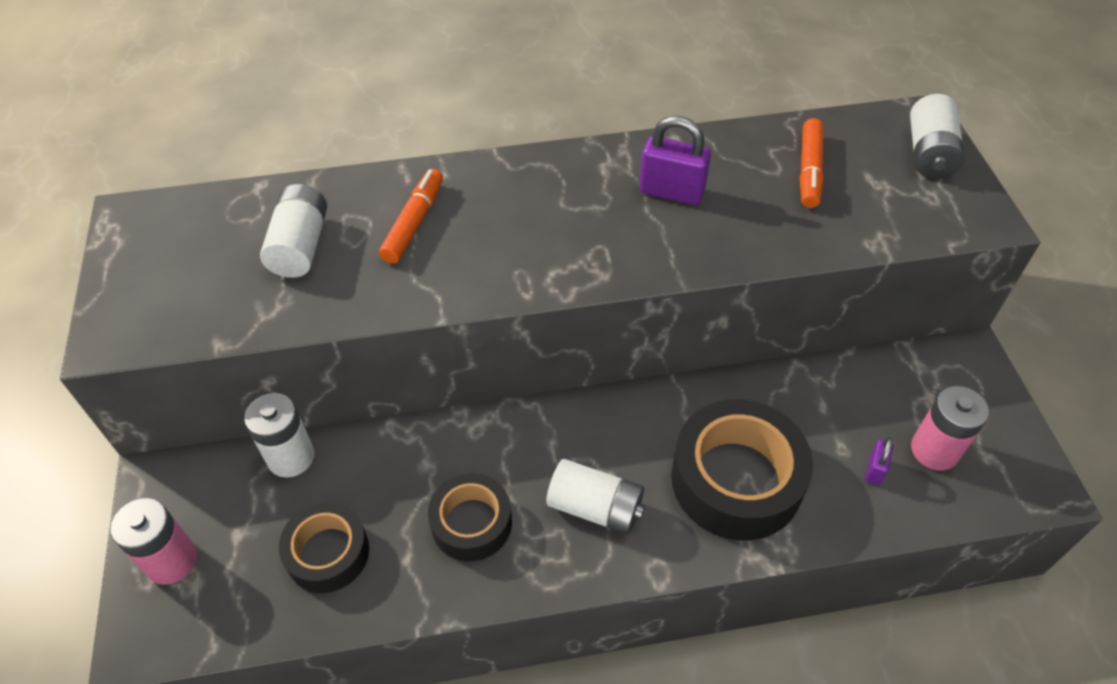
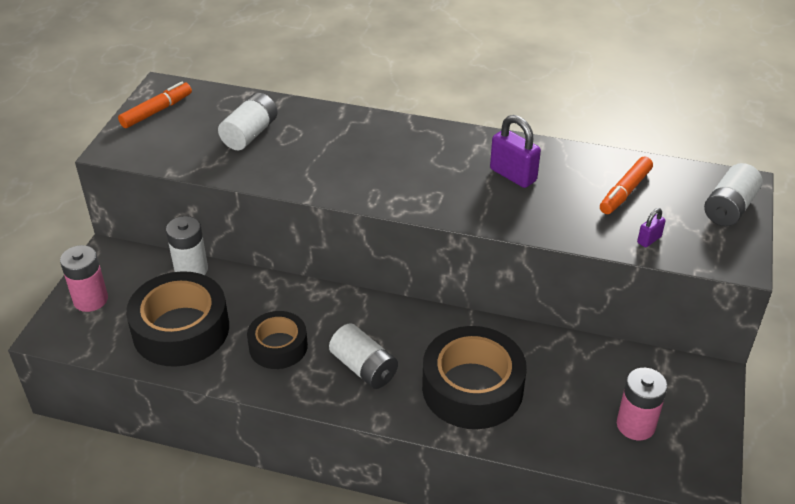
camera: 25 degrees right, 10 degrees down
black tape [279,502,369,593] -> black tape [126,271,229,367], size x1.67
orange marker [379,169,443,264] -> orange marker moved to [118,82,192,128]
purple padlock [865,437,894,485] -> purple padlock moved to [637,208,666,247]

